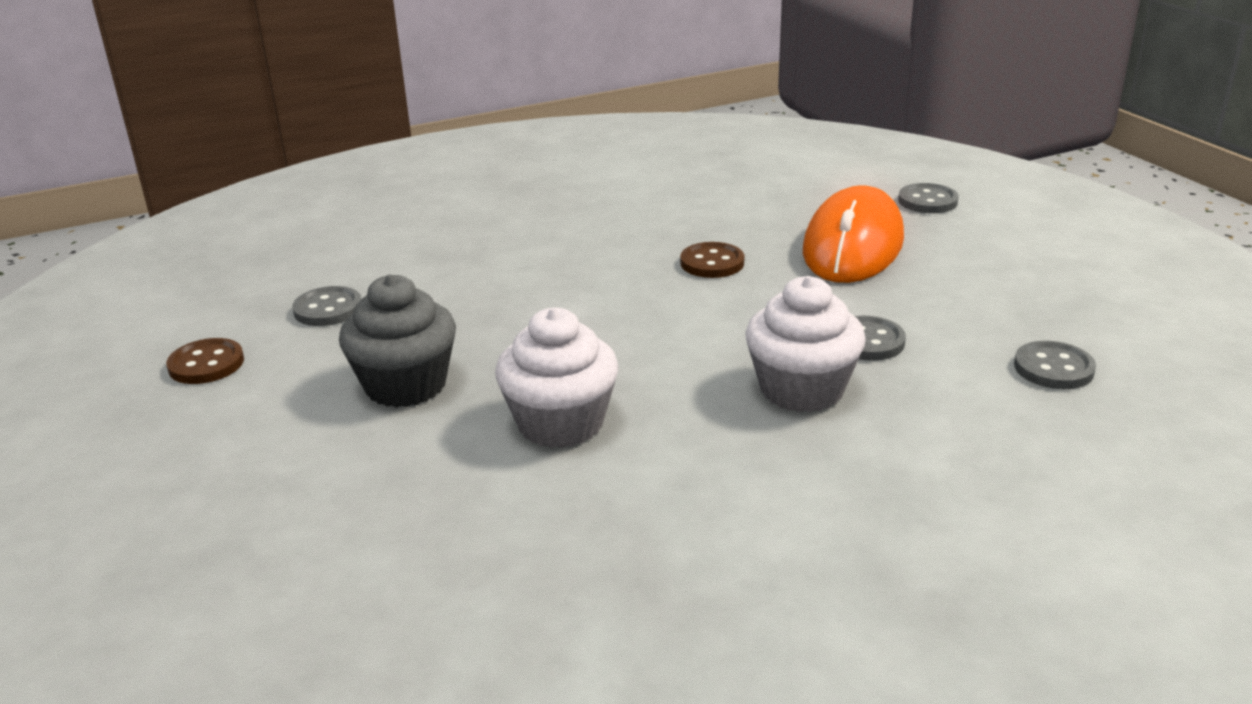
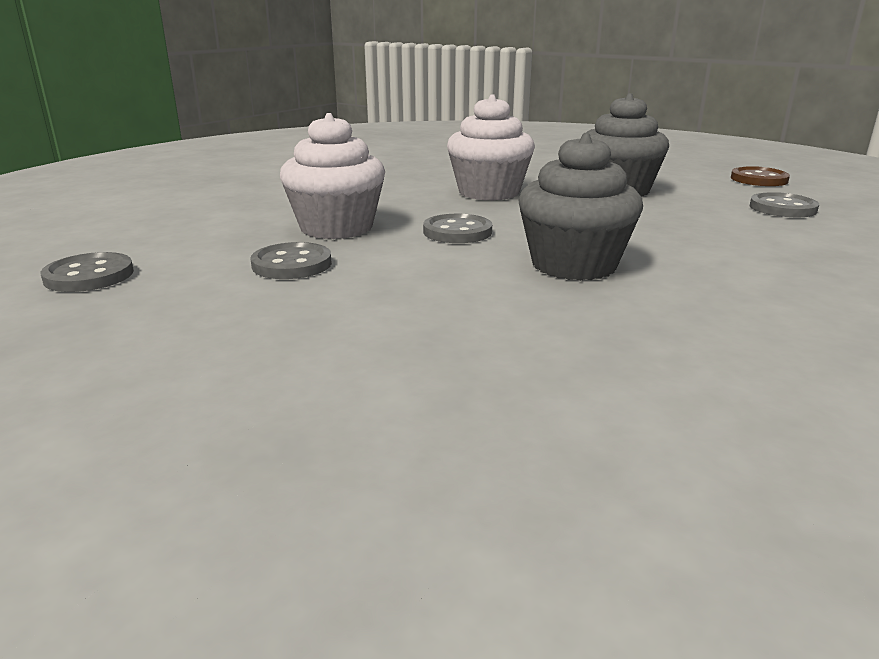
camera: 150 degrees right, 5 degrees down
brown button [680,242,745,278] -> none
orange mouse [803,185,904,283] -> none
grey button [898,183,959,213] -> grey button moved to [423,214,492,243]
none -> grey cupcake [518,133,643,281]

